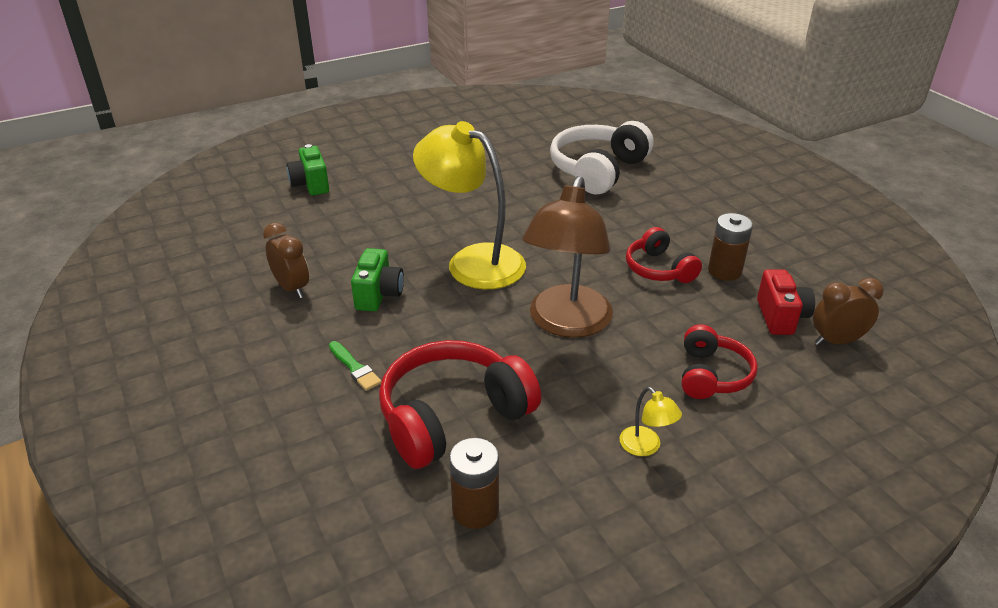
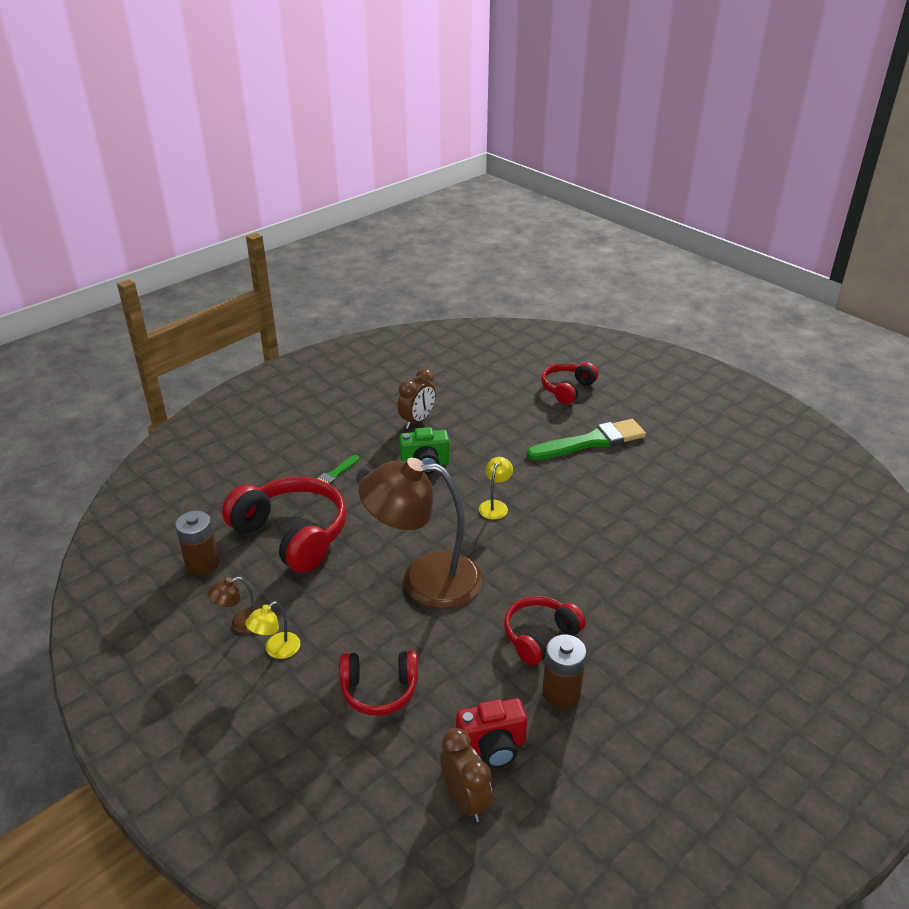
camera: 75 degrees right, 0 degrees up
green camera [287,144,329,195] -> red headphones [541,362,598,404]
yellow lamp [413,121,526,289] -> yellow lamp [479,457,513,520], size x0.41
white headphones [550,121,654,195] -> none
none -> brown lamp [207,577,257,634]
none -> green brush [527,419,646,460]

